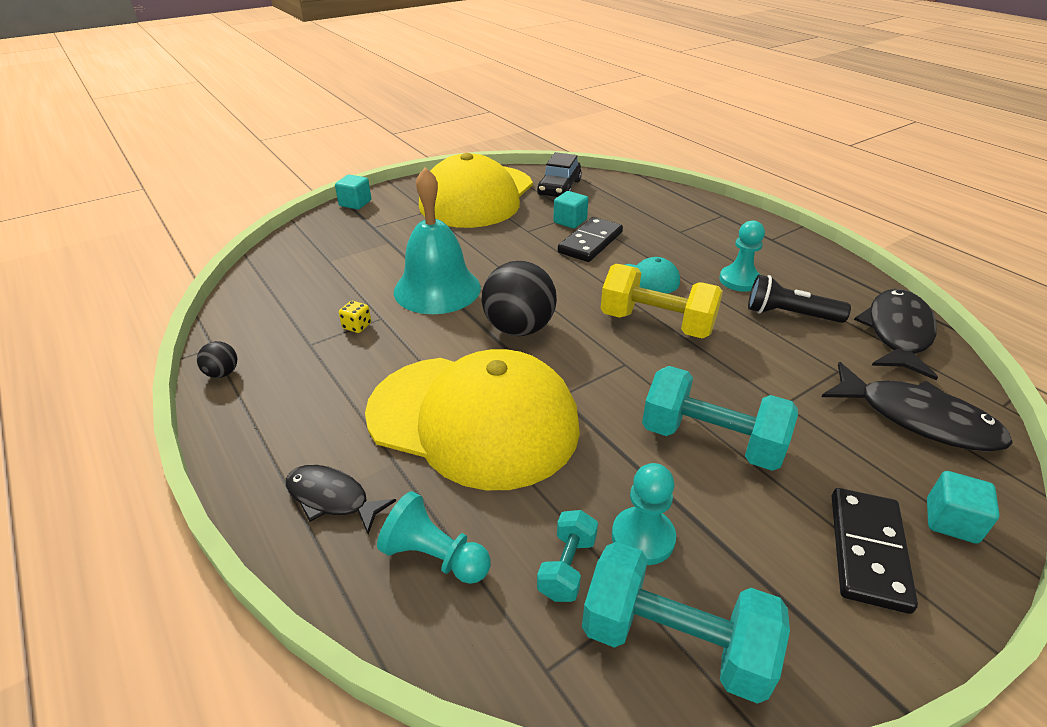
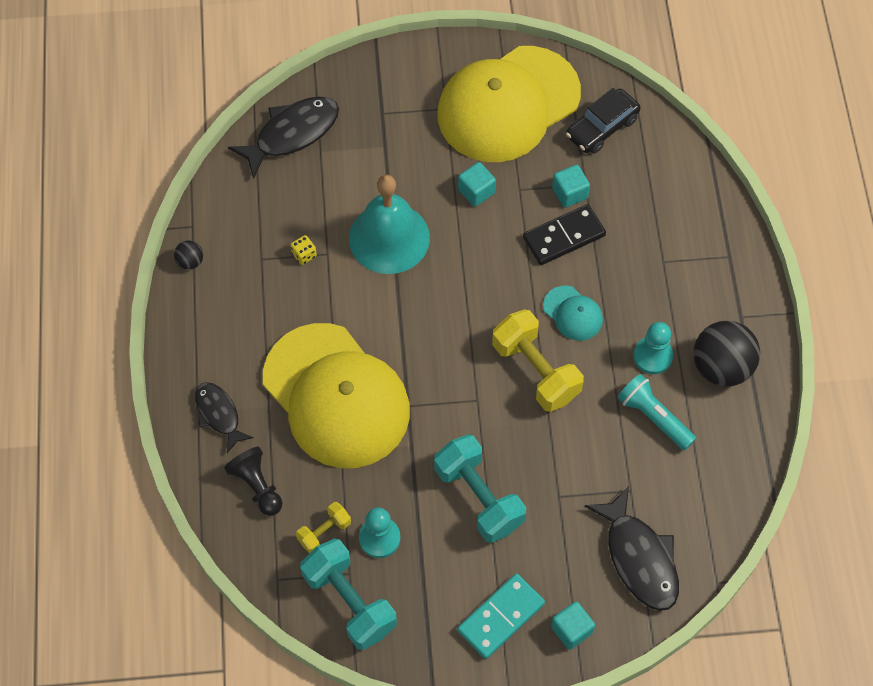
camera: 30 degrees right, 25 degrees up
turquoise cube [335,175,371,210] -> turquoise cube moved to [458,162,496,207]
turquoise pawn [377,491,491,584] -> black pawn [224,447,282,516]
black ball [482,261,557,336] -> black ball moved to [693,321,760,387]
turquoise dumbbell [537,510,598,602] -> yellow dumbbell [296,502,351,553]
black flashlight [748,275,851,323] -> turquoise flashlight [617,374,696,451]
black domino [832,488,918,614] -> turquoise domino [457,573,545,659]
black fish [854,289,938,380] -> black fish moved to [228,97,339,179]

